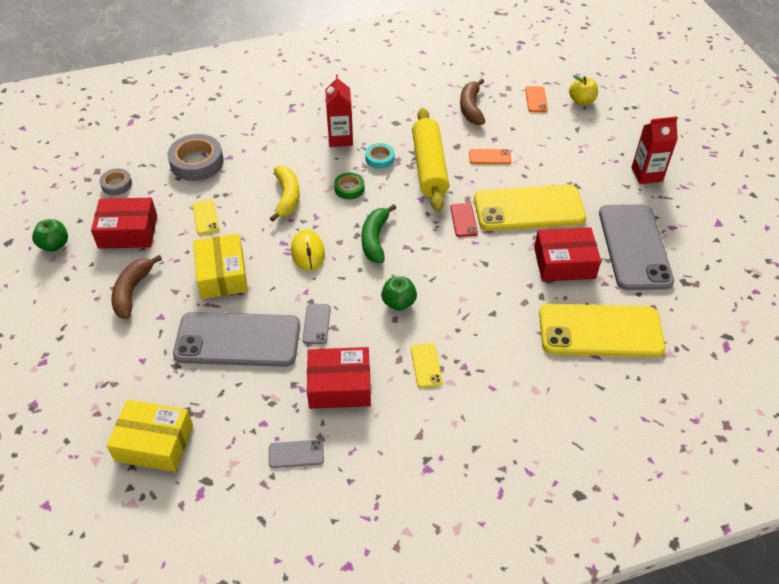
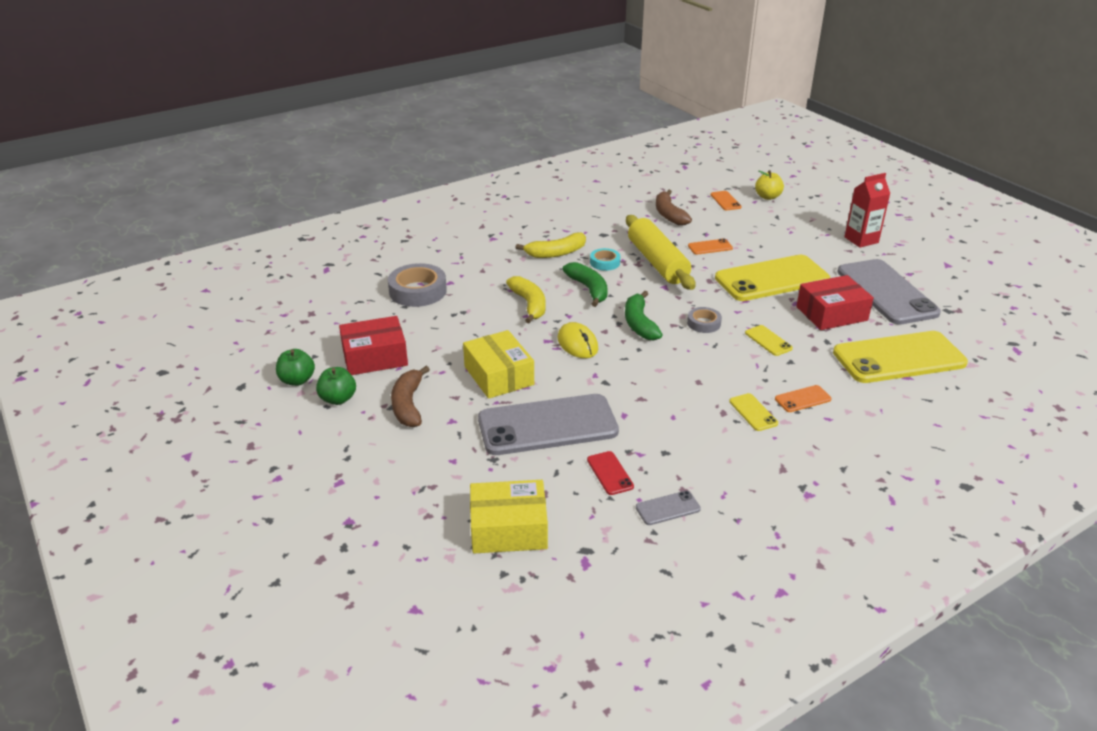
camera: 15 degrees left, 15 degrees down
grey tape [99,168,132,195] -> grey tape moved to [687,307,722,333]
yellow phone [192,200,219,235] -> yellow phone moved to [745,325,793,356]
grey phone [303,304,331,344] -> none
red box [307,347,371,409] -> none
red carton [325,74,353,147] -> yellow banana [515,233,586,258]
green tape [334,172,364,200] -> green banana [562,262,608,307]
green apple [381,276,417,311] -> green apple moved to [316,367,356,405]
red phone [450,203,478,237] -> red phone moved to [587,451,634,495]
none -> orange phone [775,385,831,412]

